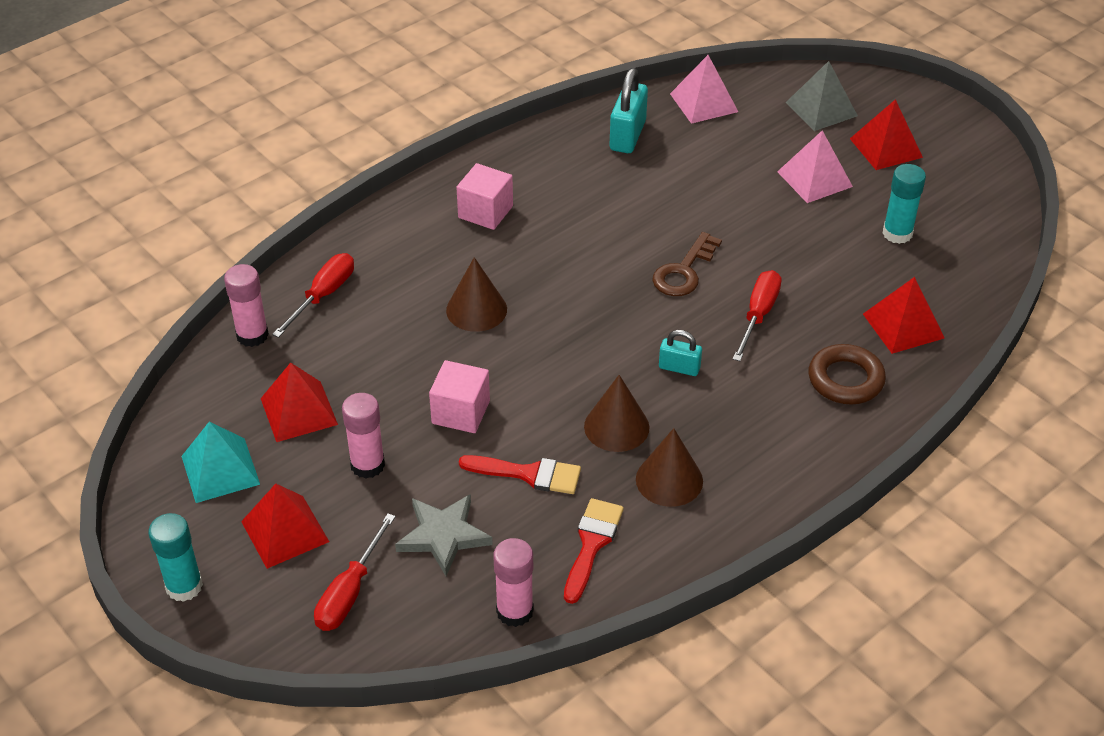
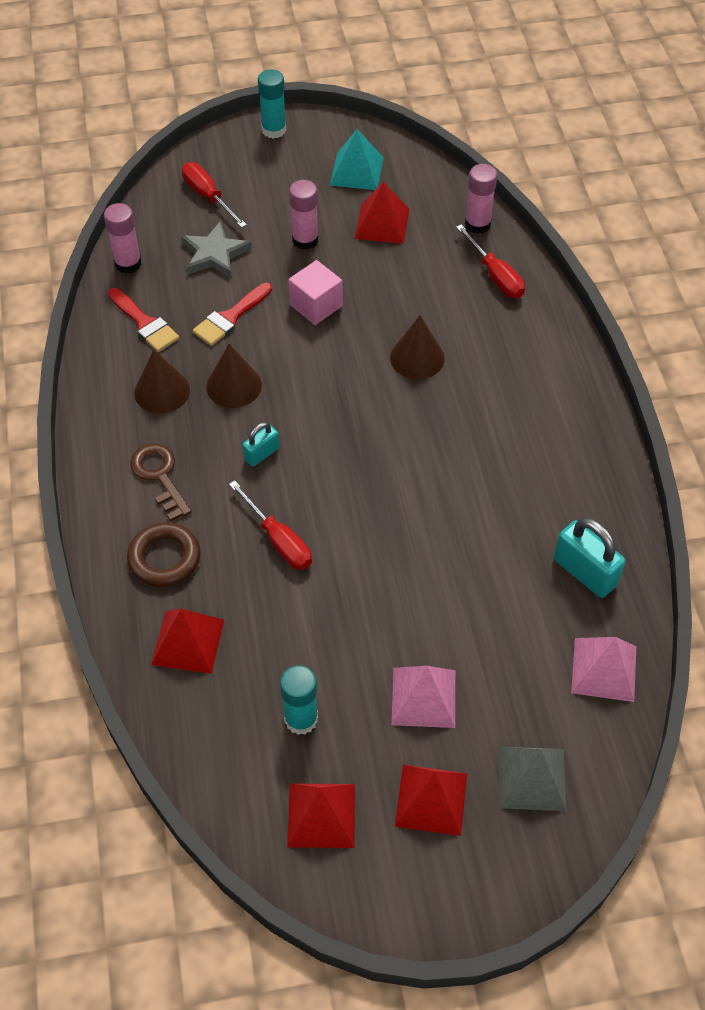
camera: 120 degrees right, 10 degrees up
red pyramid [241,484,329,569] -> red pyramid moved to [287,783,355,848]
pink cube [456,163,513,230] -> none
brown key [652,232,722,296] -> brown key moved to [130,444,192,521]

